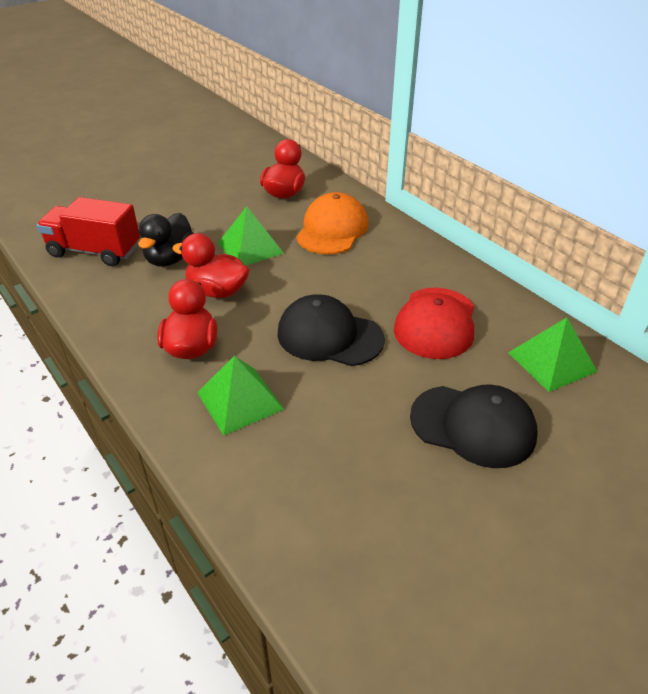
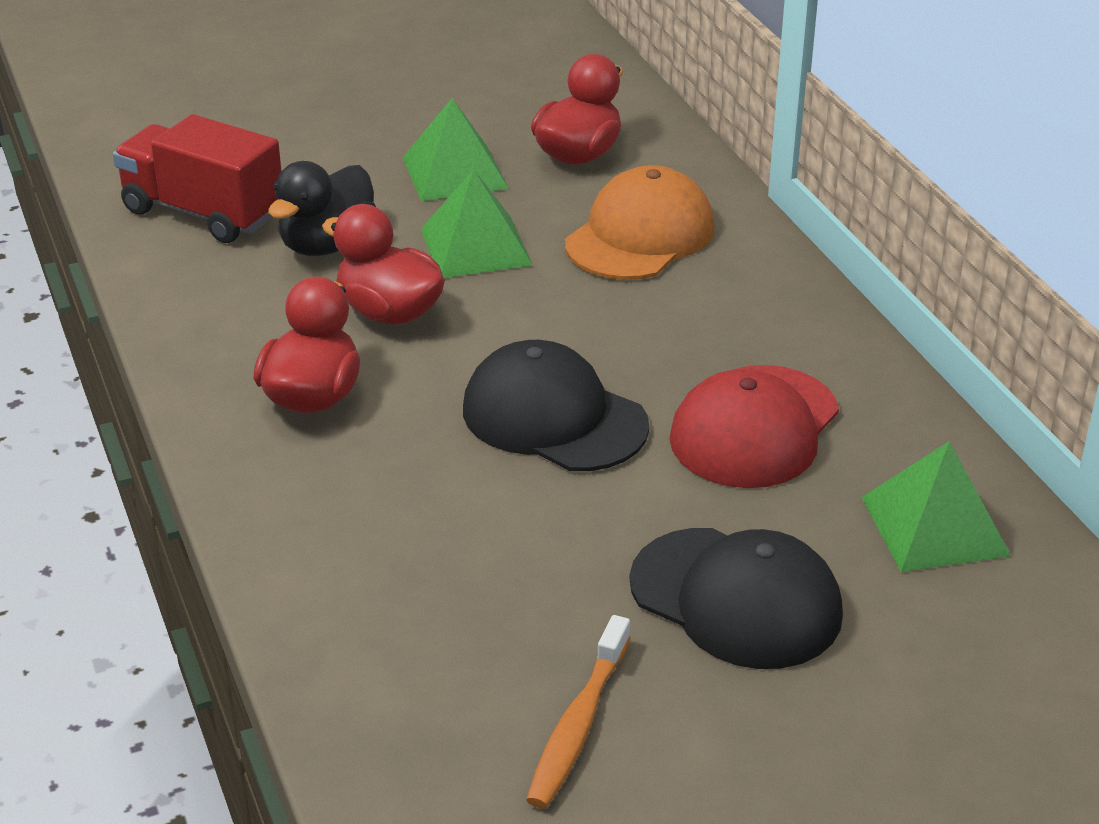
camera: 15 degrees right, 5 degrees down
green pyramid [197,356,284,436] -> green pyramid moved to [402,98,509,201]
none -> orange toothbrush [526,615,631,808]

